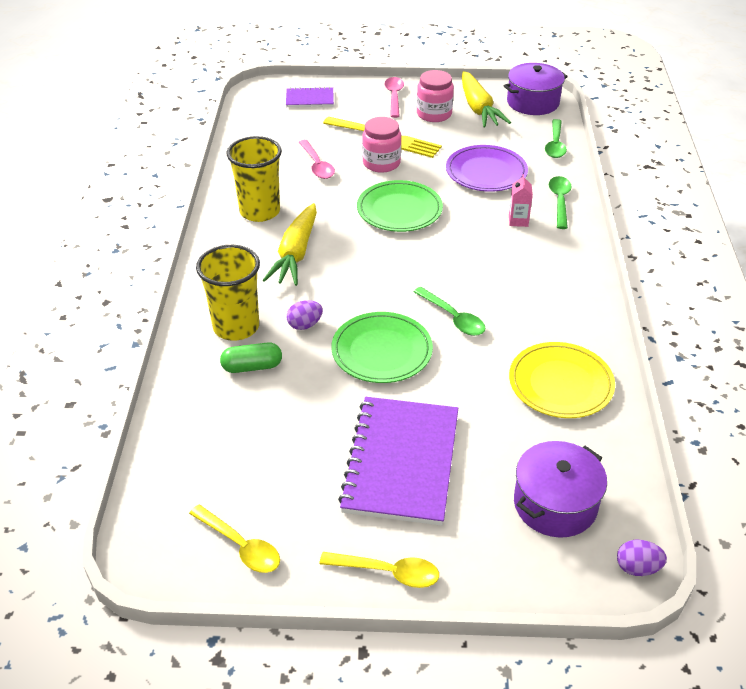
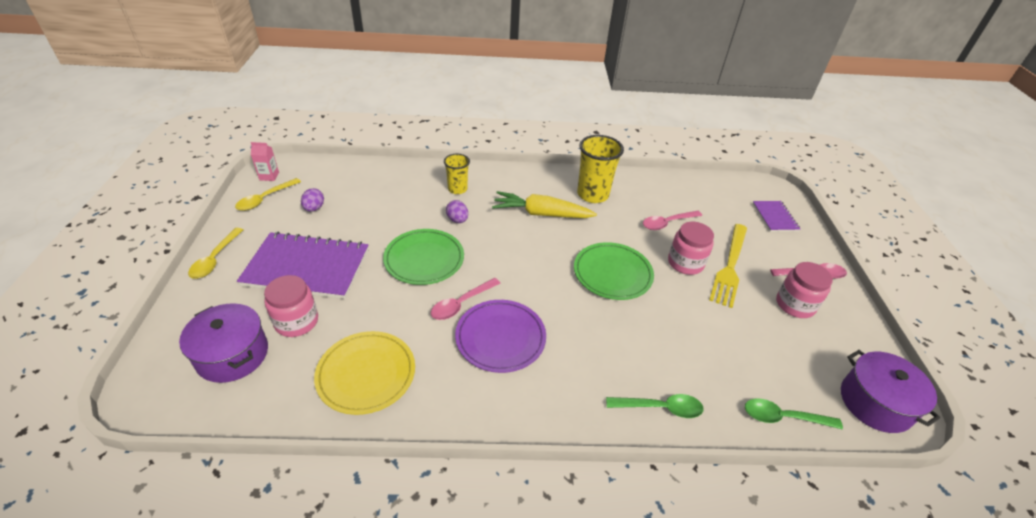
camera: 85 degrees right, 0 degrees up
yellow cup [196,245,260,341] -> yellow cup [444,154,470,194], size x0.60
green capsule [220,342,282,373] -> none
green spoon [414,287,486,336] -> pink spoon [431,278,501,320]
purple plate [446,145,528,192] -> purple plate moved to [455,300,546,373]
yellow carrot [462,71,511,128] -> none
pink carton [509,174,533,227] -> pink carton moved to [251,142,279,181]
purple egg [617,540,667,576] -> purple egg moved to [301,188,324,212]
none -> pink jar [264,275,318,337]

